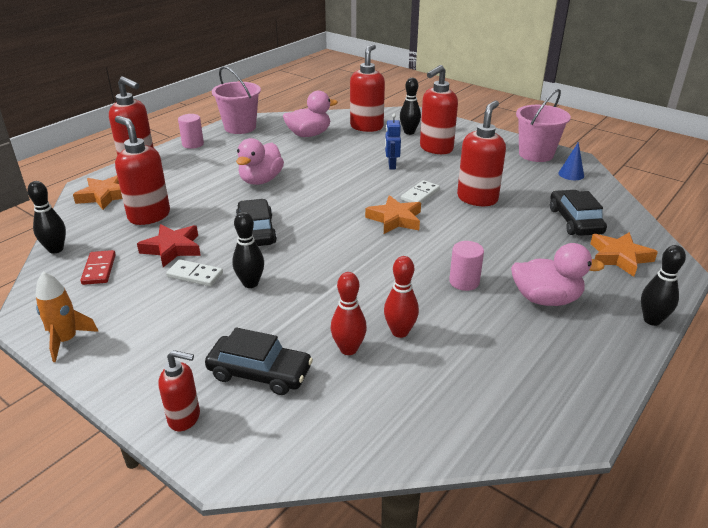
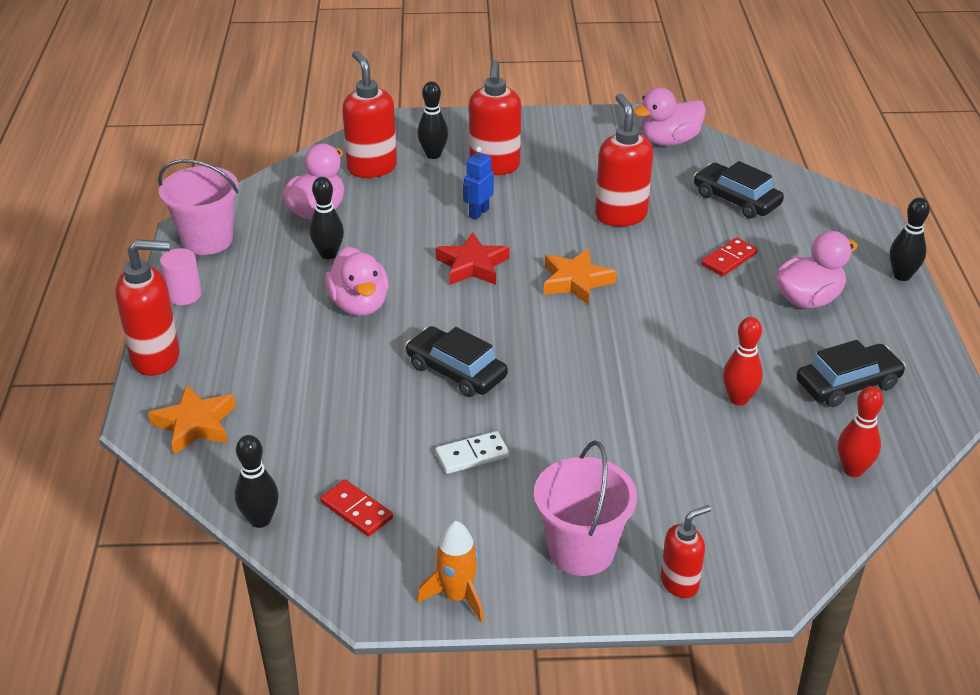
camera: 40 degrees left, 5 degrees up
red soap dispenser [115,116,170,225] -> none
red star [137,224,201,267] -> red star moved to [436,232,510,285]
black car [205,327,313,395] -> black car moved to [796,340,906,407]
black bowling pin [232,212,264,288] -> black bowling pin moved to [310,177,344,259]
red bowling pin [331,272,367,355] -> red bowling pin moved to [838,386,884,477]
blue robot [385,114,401,170] -> blue robot turned 75 degrees clockwise [463,147,494,220]
white domino [401,180,440,203] -> none
pink cylinder [449,241,484,291] -> none
pink bucket [516,89,571,162] -> pink bucket moved to [534,440,637,576]
blue cone [559,142,584,180] -> pink duck [633,88,706,146]
orange star [590,232,658,277] -> none
none -> red domino [701,237,758,276]

